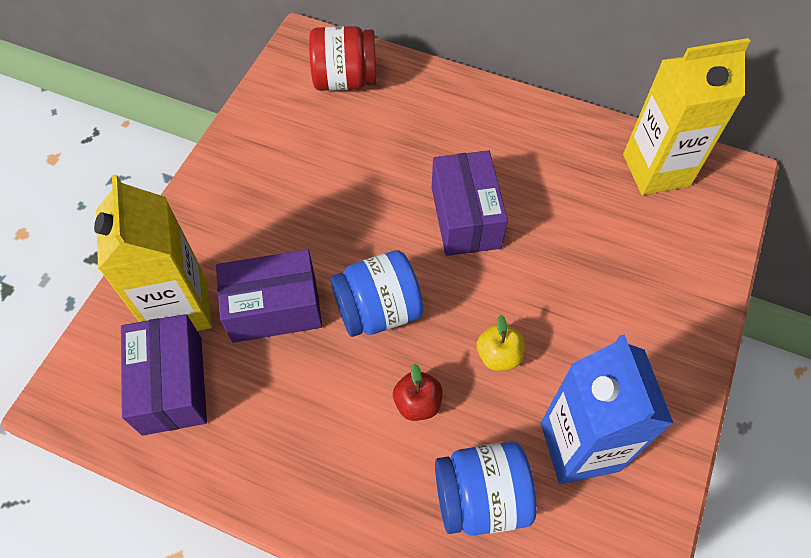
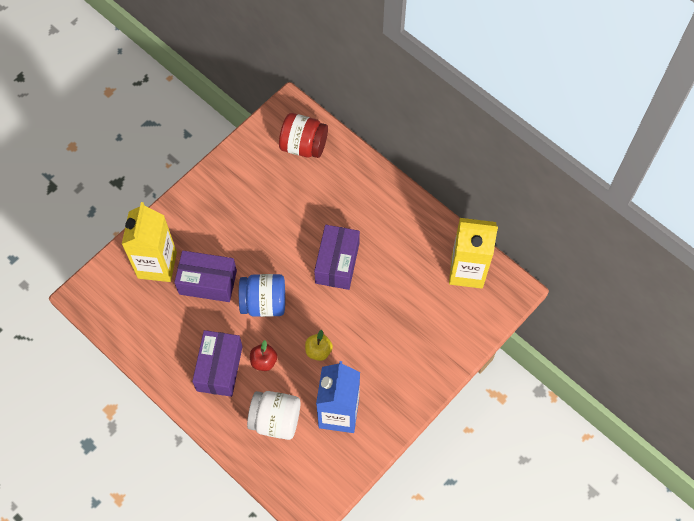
camera: 20 degrees right, 5 degrees up
purple box [121,314,207,436] -> purple box moved to [192,330,243,397]
blue jar [435,441,536,536] -> white jar [247,391,300,440]

